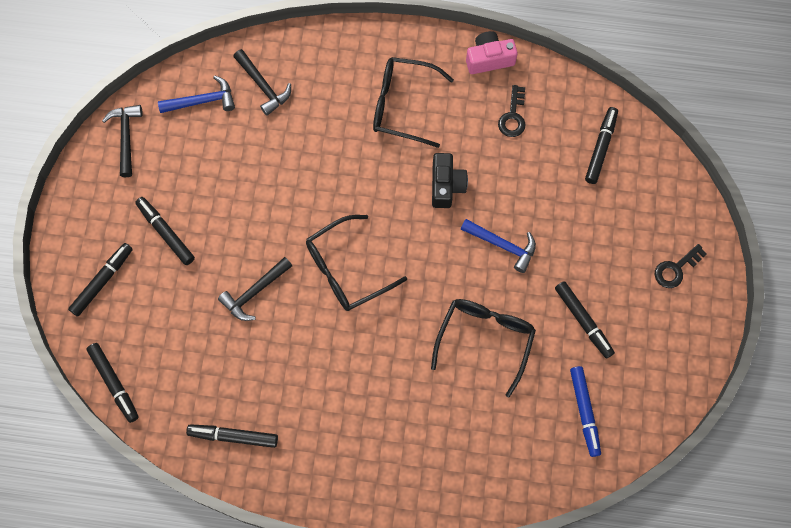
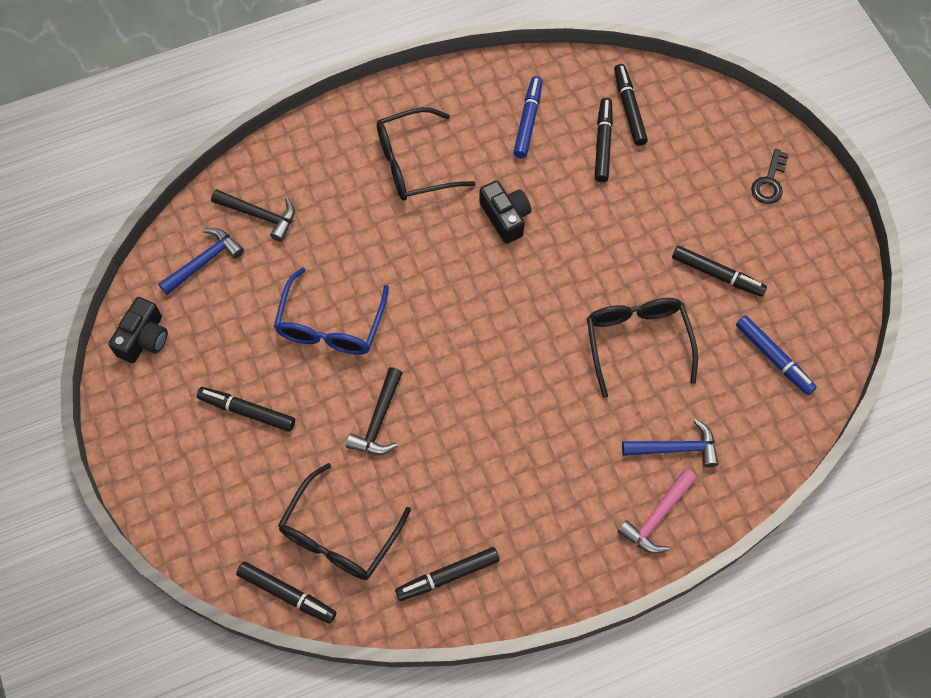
camera: 30 degrees left, 5 degrees down
black marker [68,243,133,317] -> black marker moved to [595,98,613,182]
black hammer [102,105,143,177] -> black camera [108,297,168,363]
black glasses [306,215,407,311] -> black glasses moved to [278,463,411,580]
blue hammer [461,219,536,273] -> blue hammer moved to [622,419,719,467]
pink camera [466,31,518,74] -> none
black key [498,85,525,137] -> blue marker [513,76,542,158]
none -> blue glasses [274,267,389,355]
none -> pink hammer [618,469,697,554]

